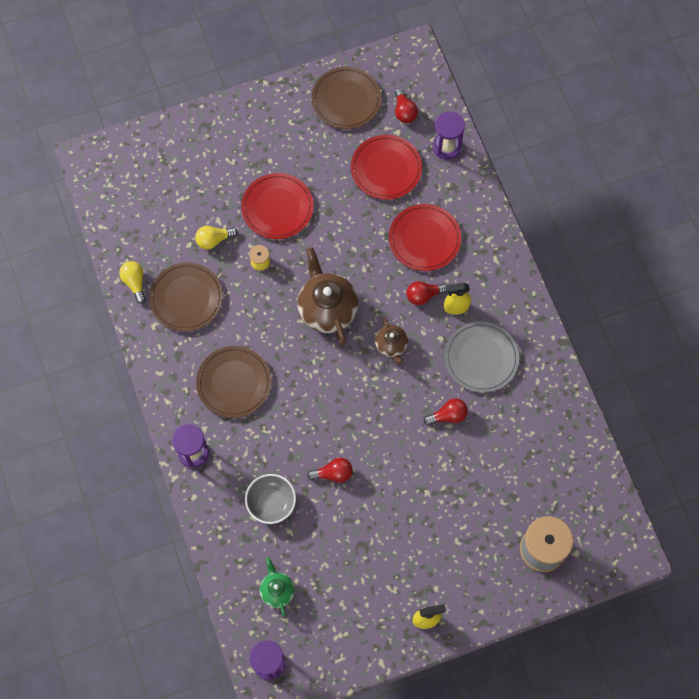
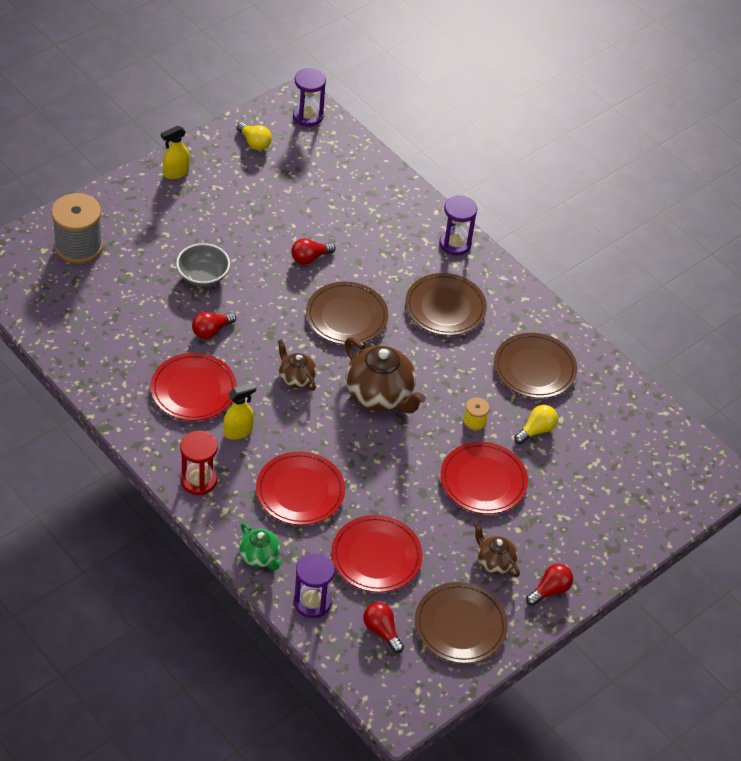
camera: 155 degrees right, 20 degrees down
yellow light bulb [119,261,146,304] -> yellow light bulb moved to [237,122,272,150]
grey bowl [245,474,296,524] -> grey bowl moved to [176,243,230,287]
green teapot [259,558,295,617] -> green teapot moved to [239,523,282,570]
red light bulb [407,281,447,305] -> red light bulb moved to [526,564,573,606]
grey plate [444,321,519,393] -> red plate [151,353,237,421]
none -> red hourglass [180,431,218,495]
none -> brown plate [306,282,388,345]
none -> brown teapot [474,522,520,577]

